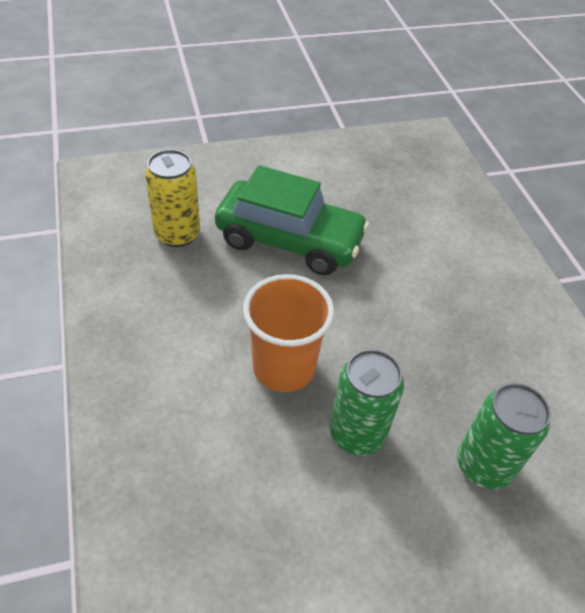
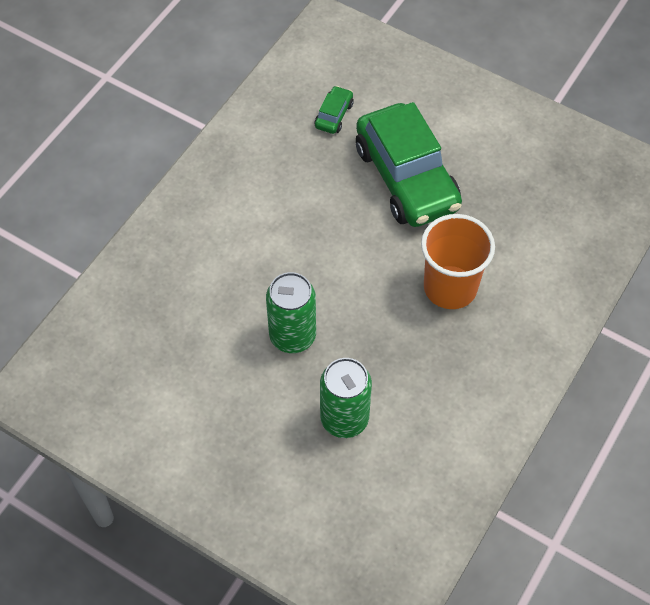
camera: 50 degrees right, 10 degrees up
yellow can [145,149,200,247] -> green car [315,86,354,134]
orange cup [243,274,334,392] -> orange cup moved to [421,214,495,309]

